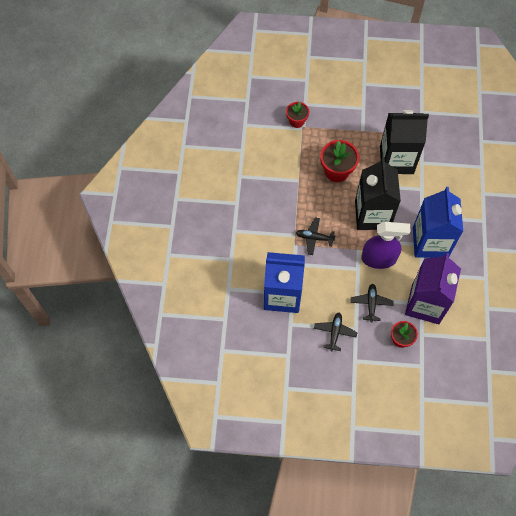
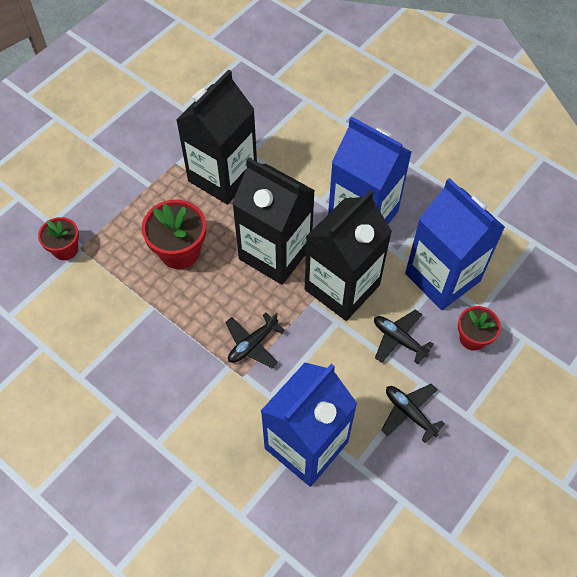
camera: 55 degrees left, 5 degrees down
purple spray bottle [361,222,410,269] -> black carton [305,190,392,321]
purple carton [405,253,461,324] -> blue carton [405,178,505,310]

